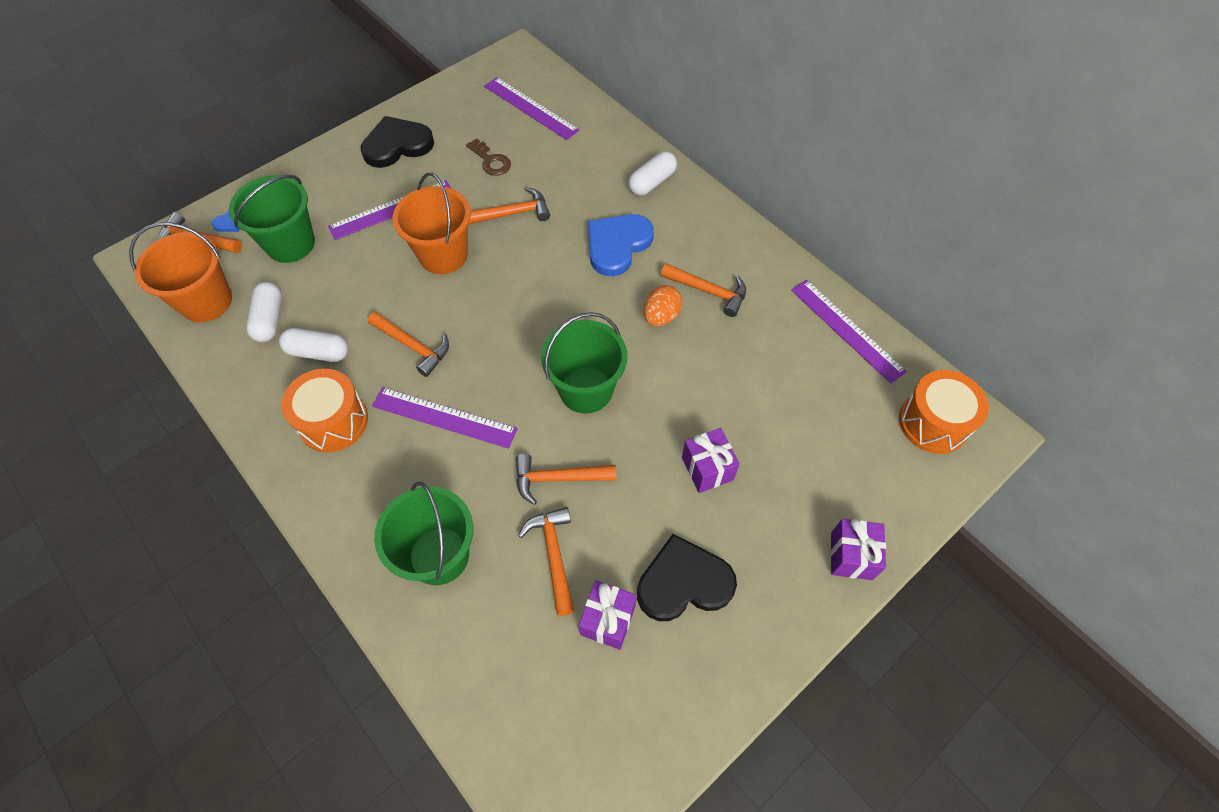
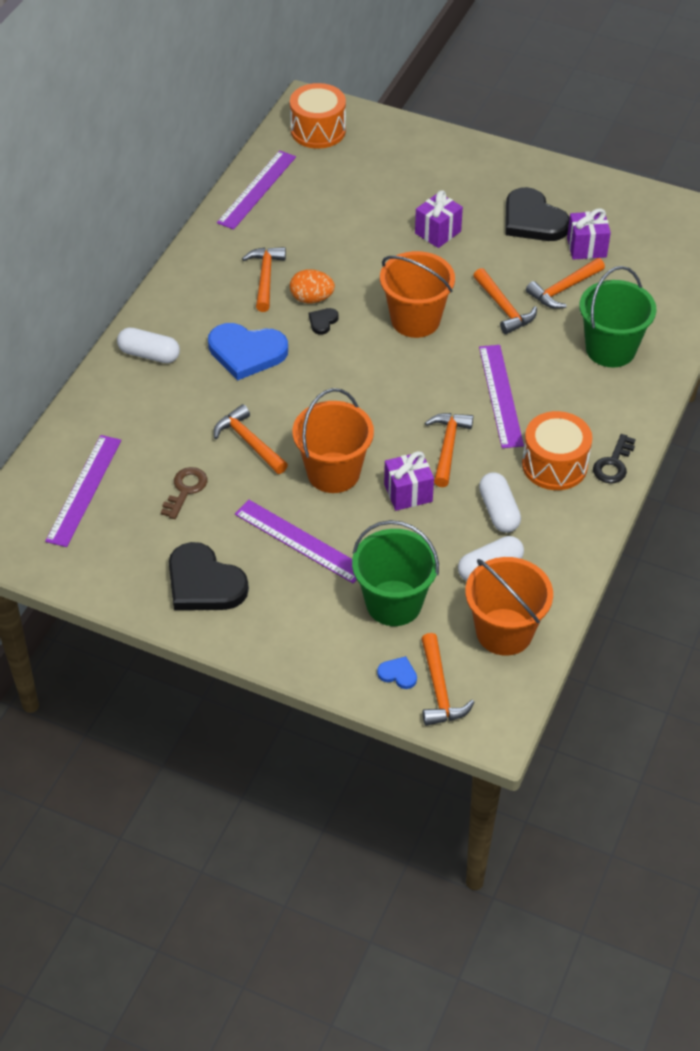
camera: 115 degrees left, 10 degrees down
green bucket [541,312,628,414] -> orange bucket [380,251,455,338]
purple gift [830,519,886,580] -> purple gift moved to [384,451,434,511]
none -> black heart [309,308,339,335]
none -> black key [593,434,636,484]

